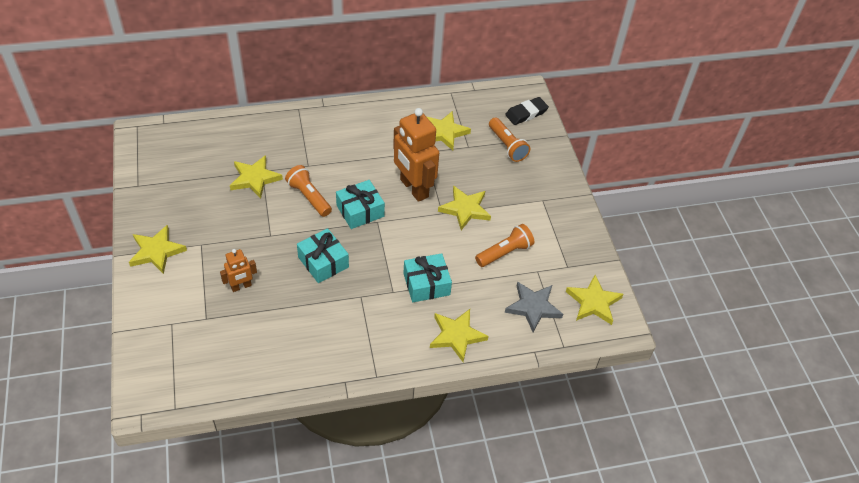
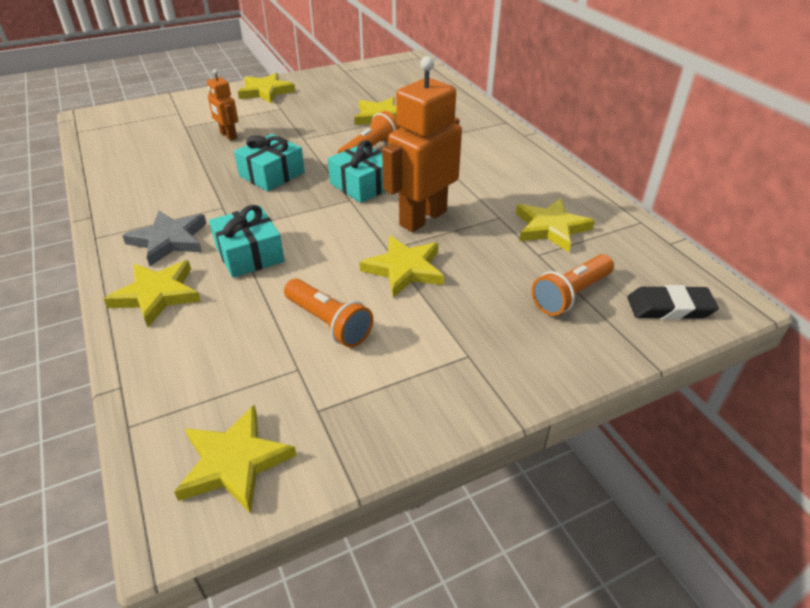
camera: 80 degrees right, 10 degrees down
black eraser [505,97,549,125] -> black eraser turned 45 degrees counterclockwise [627,285,719,320]
grey star [505,282,563,332] -> grey star moved to [122,211,207,266]

